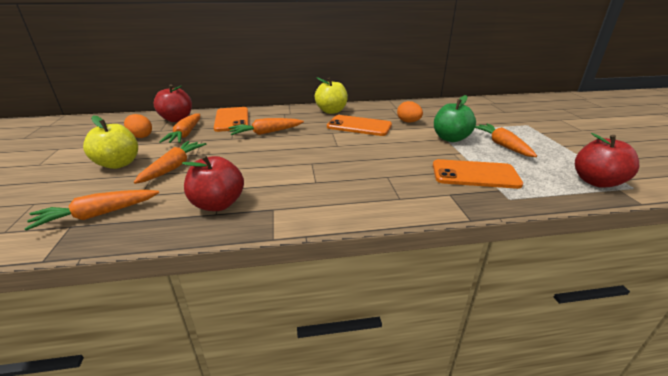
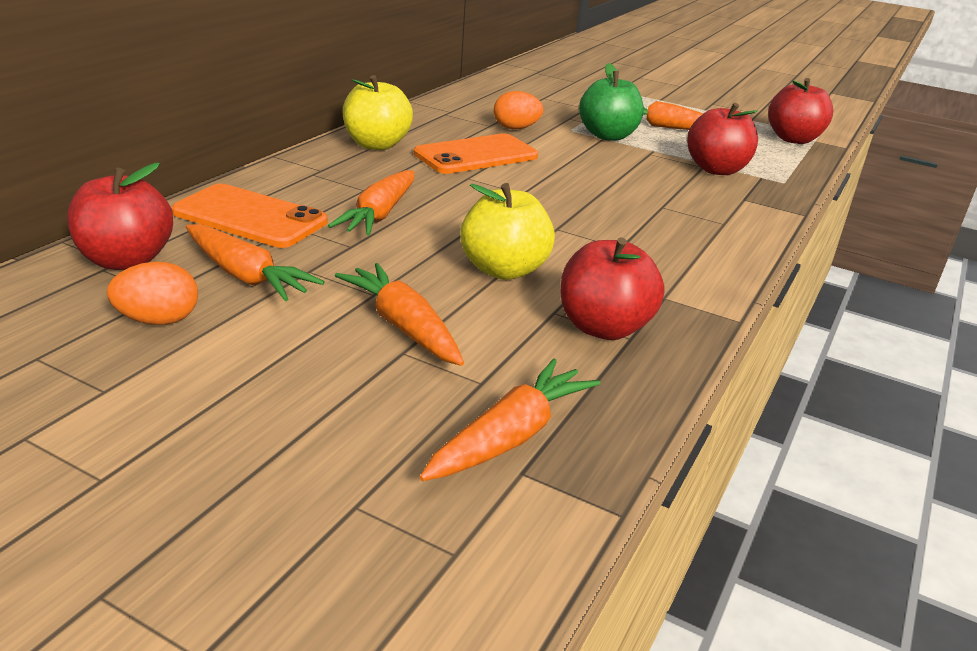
camera: 55 degrees left, 0 degrees up
orange carrot [24,190,159,231] -> orange carrot turned 150 degrees counterclockwise [419,358,600,481]
yellow apple [83,116,138,169] -> yellow apple moved to [460,183,555,280]
orange phone [433,159,523,189] -> red apple [687,103,758,175]

